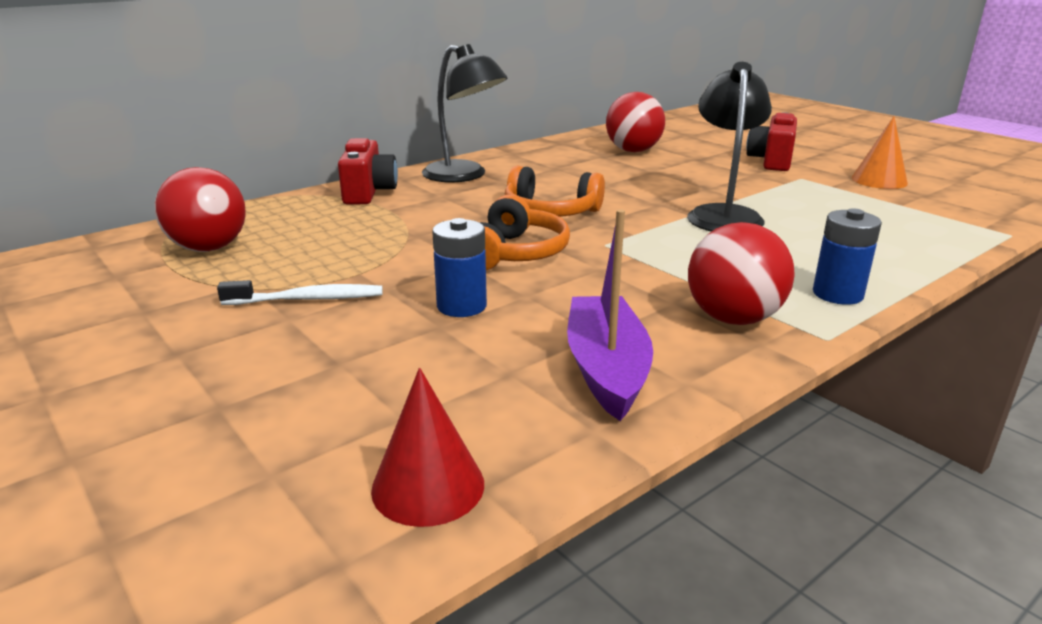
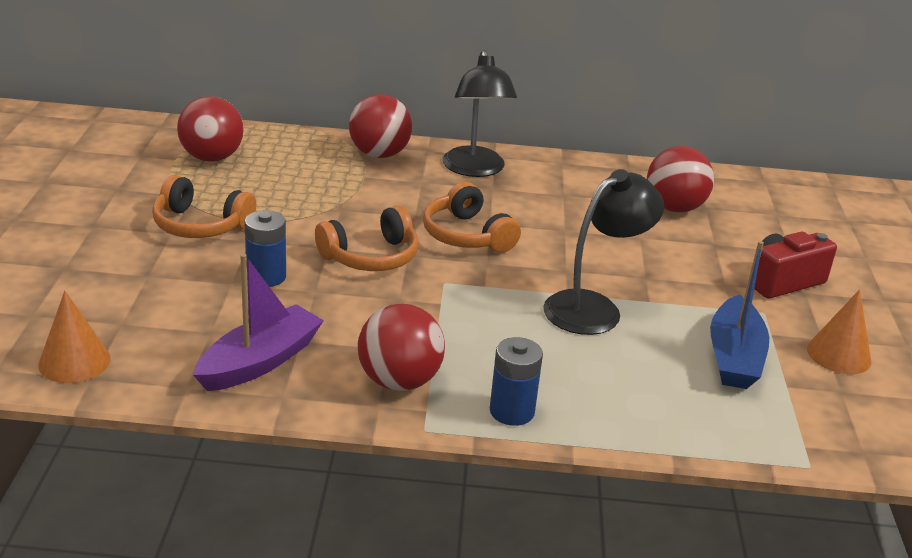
camera: 40 degrees right, 5 degrees up
white toothbrush [217,280,383,305] -> orange headphones [152,175,256,238]
red camera [338,138,398,205] -> red ball [349,94,412,158]
red cone [371,368,484,527] -> orange cone [38,291,111,383]
none -> blue boat [710,241,769,389]

